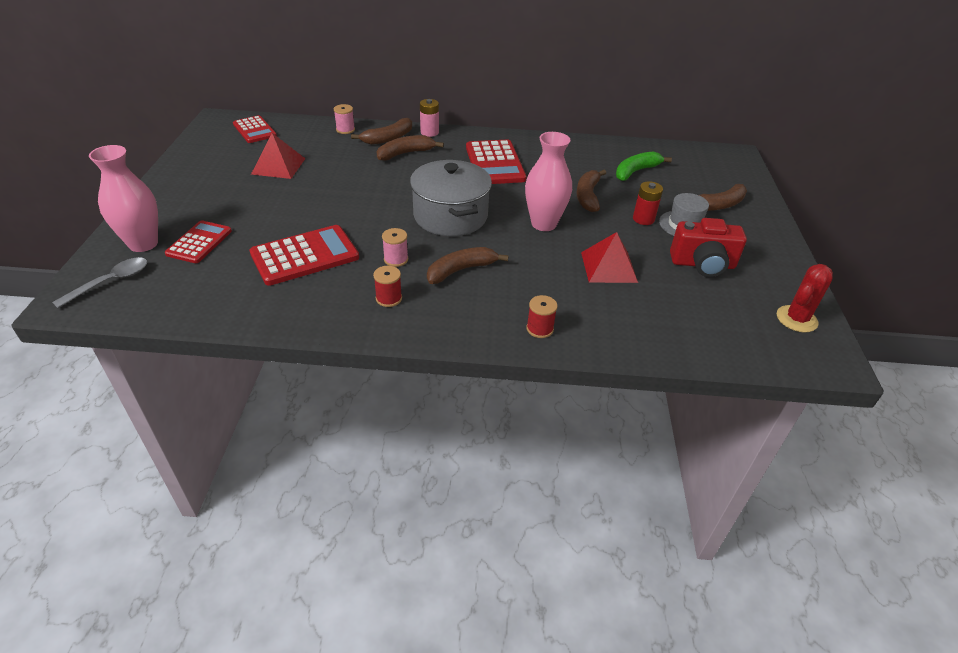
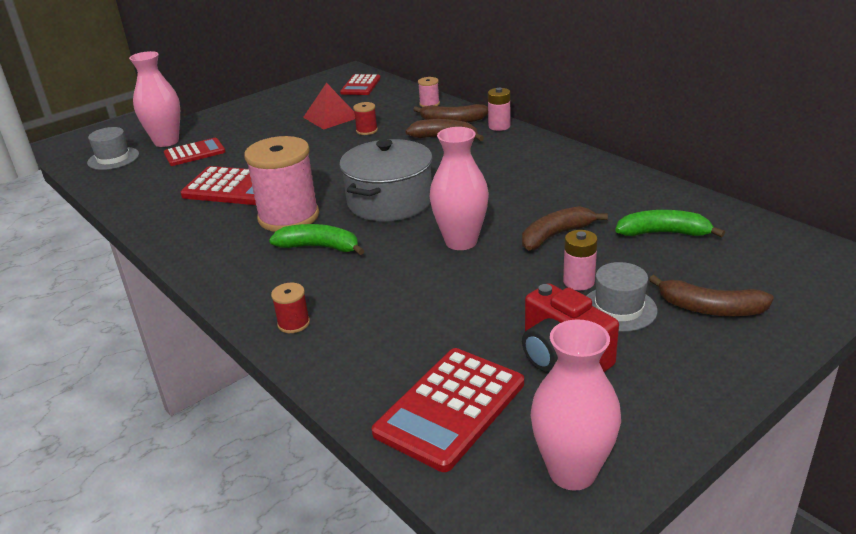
camera: 50 degrees right, 10 degrees down
grey spoon [52,257,148,308] -> grey hat [87,127,139,170]
red spool [373,266,402,307] -> red spool moved to [353,102,378,135]
pink spool [382,228,408,267] -> pink spool [244,136,319,232], size x2.33
brown banana [427,247,508,284] -> green banana [269,224,364,255]
red calculator [466,140,526,184] -> red calculator moved to [372,348,524,472]
red pyramid [581,232,638,283] -> none
red battery [633,181,663,225] -> pink battery [563,230,598,290]
red cactus [777,264,833,332] -> pink vase [531,320,621,491]

